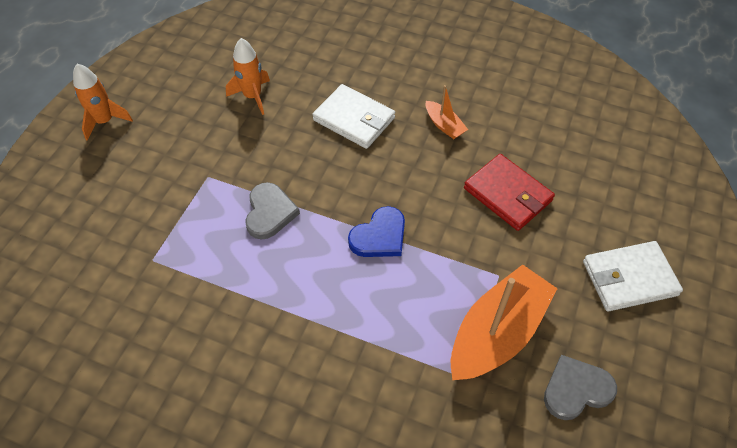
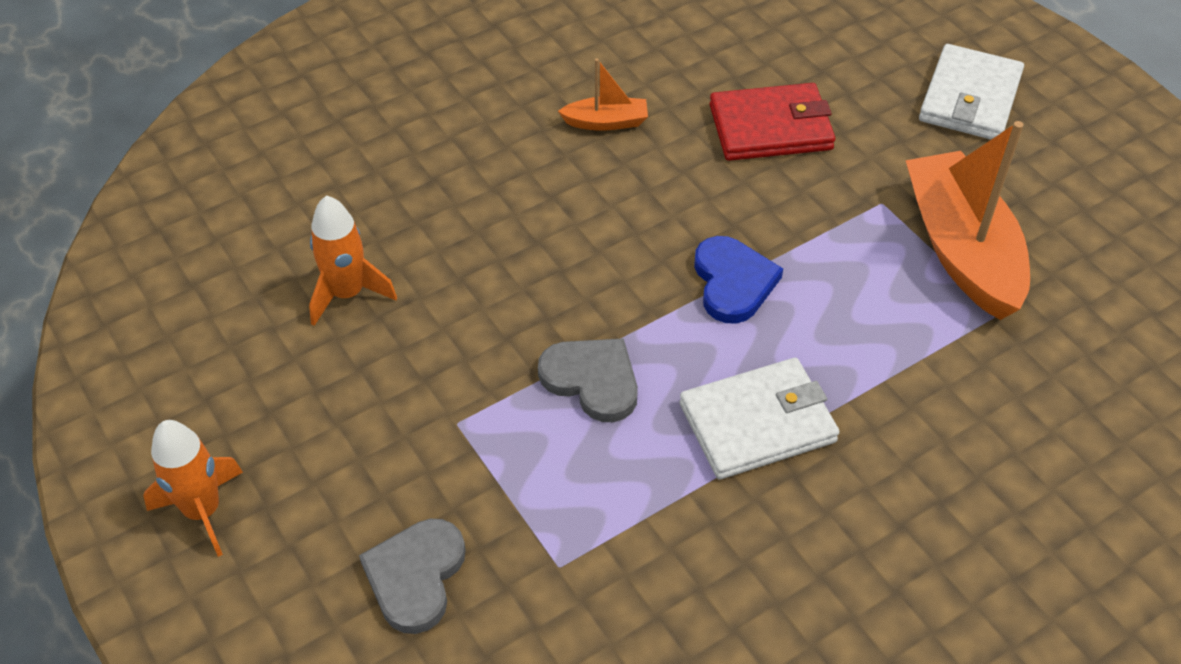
camera: 55 degrees left, 5 degrees down
white wallet [312,84,395,149] -> white wallet moved to [679,358,839,479]
grey heart [544,355,617,420] -> grey heart moved to [359,519,465,634]

